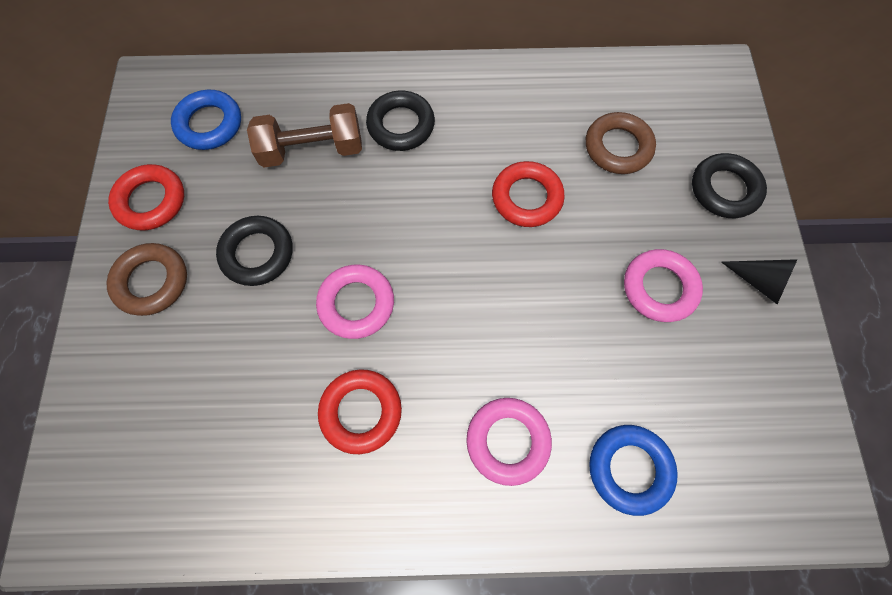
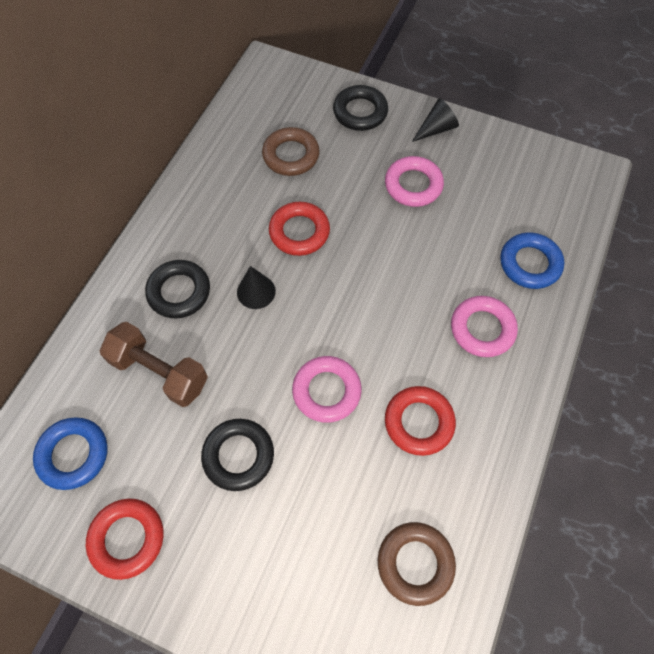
camera: 65 degrees left, 5 degrees down
brown ring [107,243,187,316] -> brown ring moved to [378,522,456,606]
brown dumbbell [247,103,362,168] -> brown dumbbell turned 75 degrees counterclockwise [100,322,208,407]
none -> black cone [237,266,276,309]

